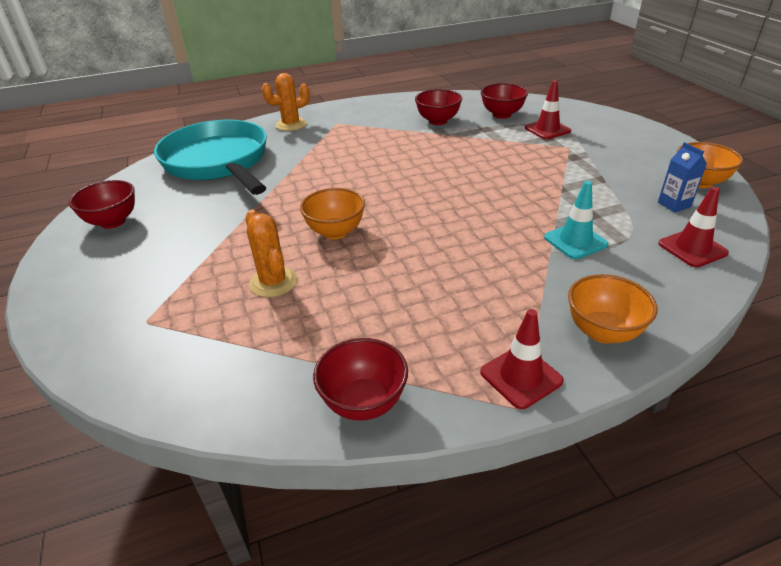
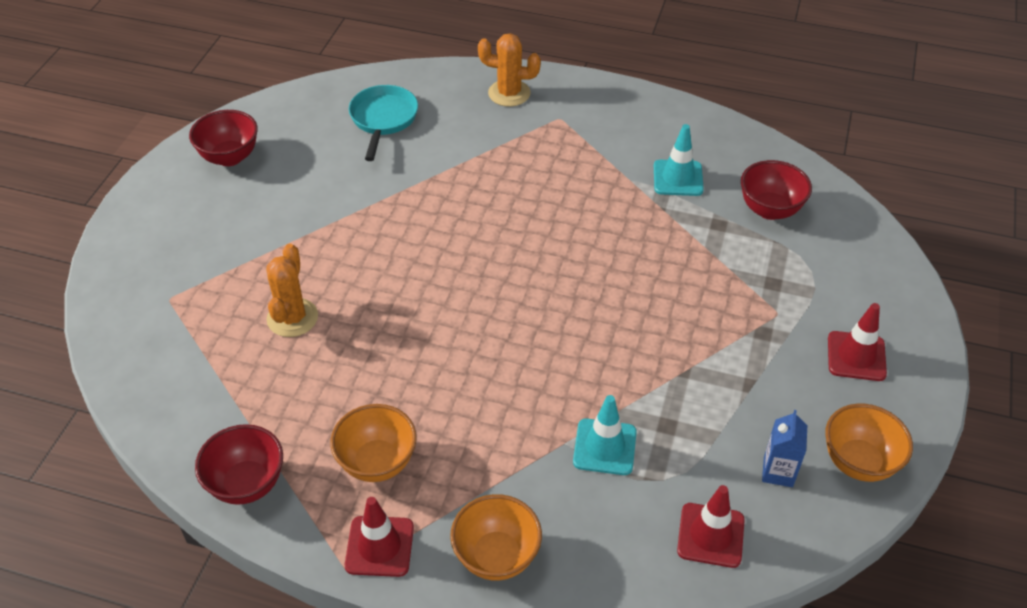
camera: 35 degrees right, 10 degrees up
turquoise pan [154,120,267,195] -> turquoise pan [349,85,418,161], size x0.51
orange bowl [300,188,365,239] -> orange bowl moved to [330,404,417,482]
red bowl [415,89,462,125] -> turquoise traffic cone [654,124,704,196]
red traffic cone [525,80,571,139] -> red traffic cone moved to [828,303,887,381]

